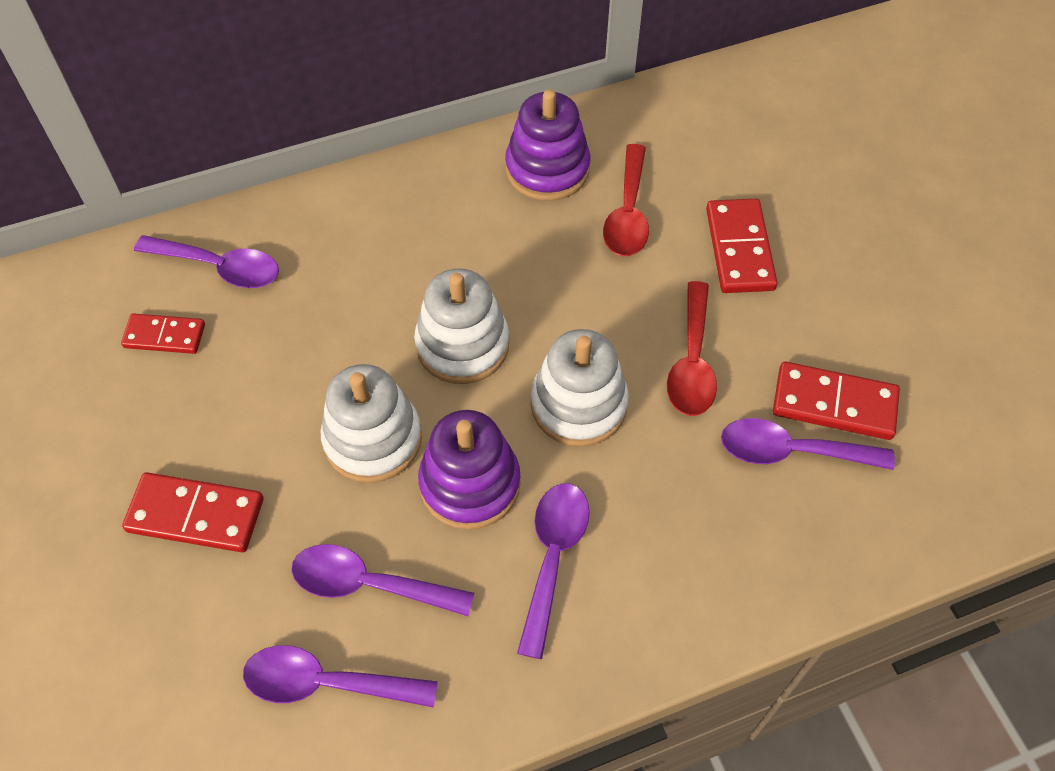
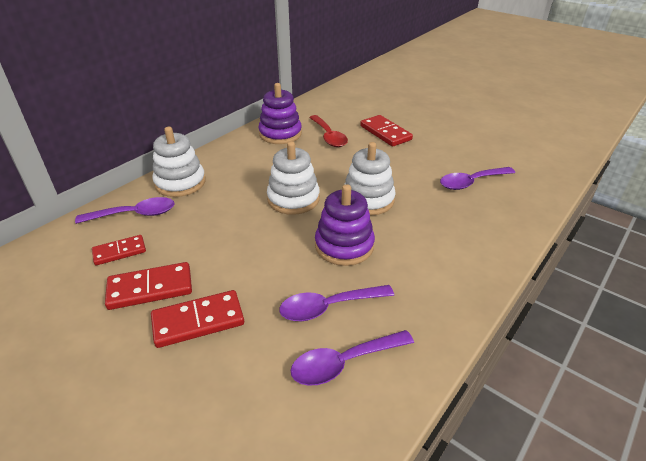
camera: 30 degrees left, 20 degrees down
white stacking toy [321,364,422,483] -> white stacking toy moved to [152,127,206,197]
purple spoon [517,483,590,659] -> none
red spoon [667,281,717,416] -> none
red domino [773,362,900,440] -> red domino moved to [105,262,192,310]

